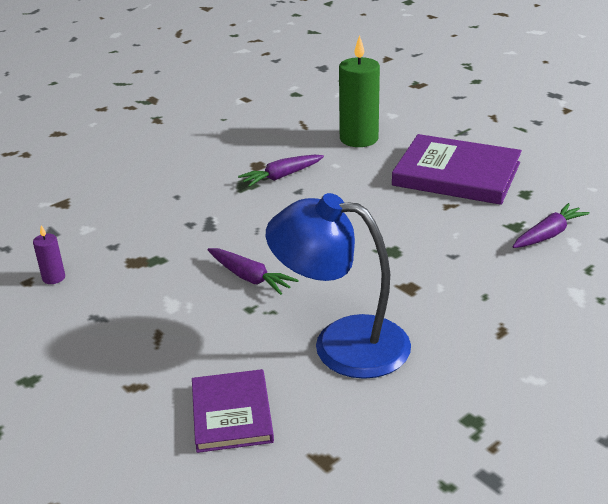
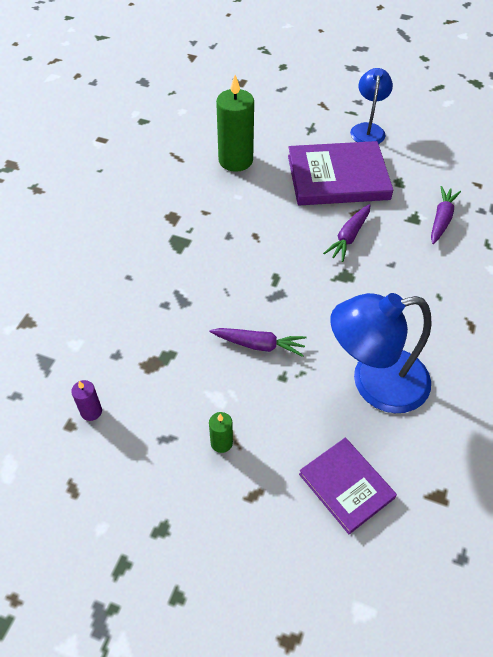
camera: 30 degrees left, 20 degrees up
purple carrot [238,155,324,187] -> purple carrot moved to [323,204,370,262]
none -> green candle [209,412,233,453]
none -> blue lamp [350,68,393,144]

